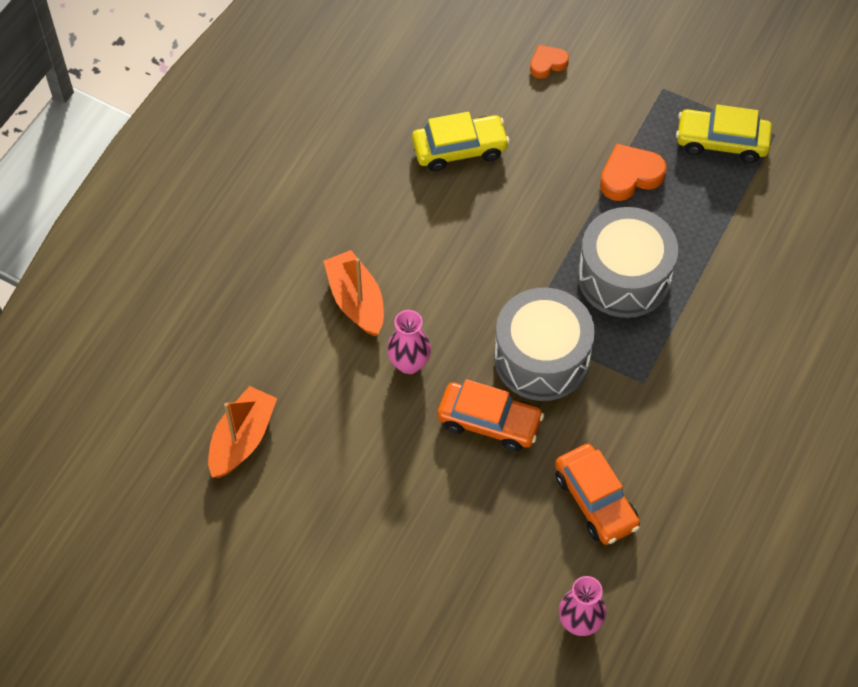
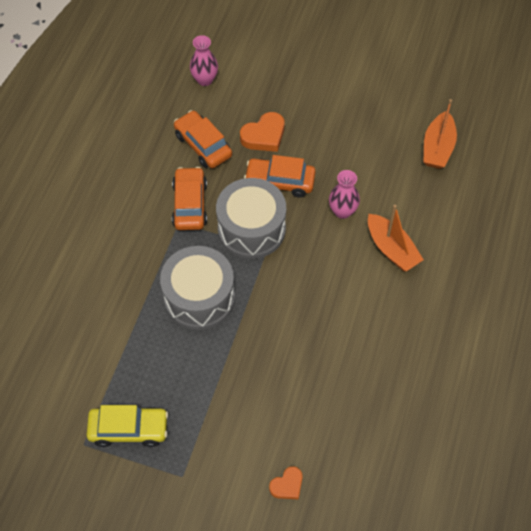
camera: 170 degrees right, 0 degrees up
yellow car [412,112,510,172] -> none
orange heart [600,144,667,201] -> orange heart moved to [240,112,284,152]
none -> orange car [172,167,207,230]

